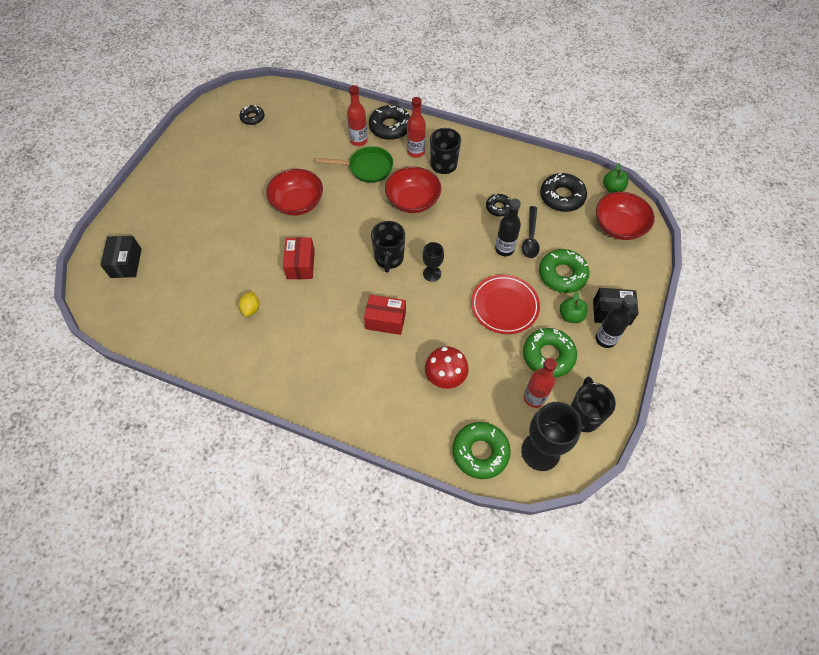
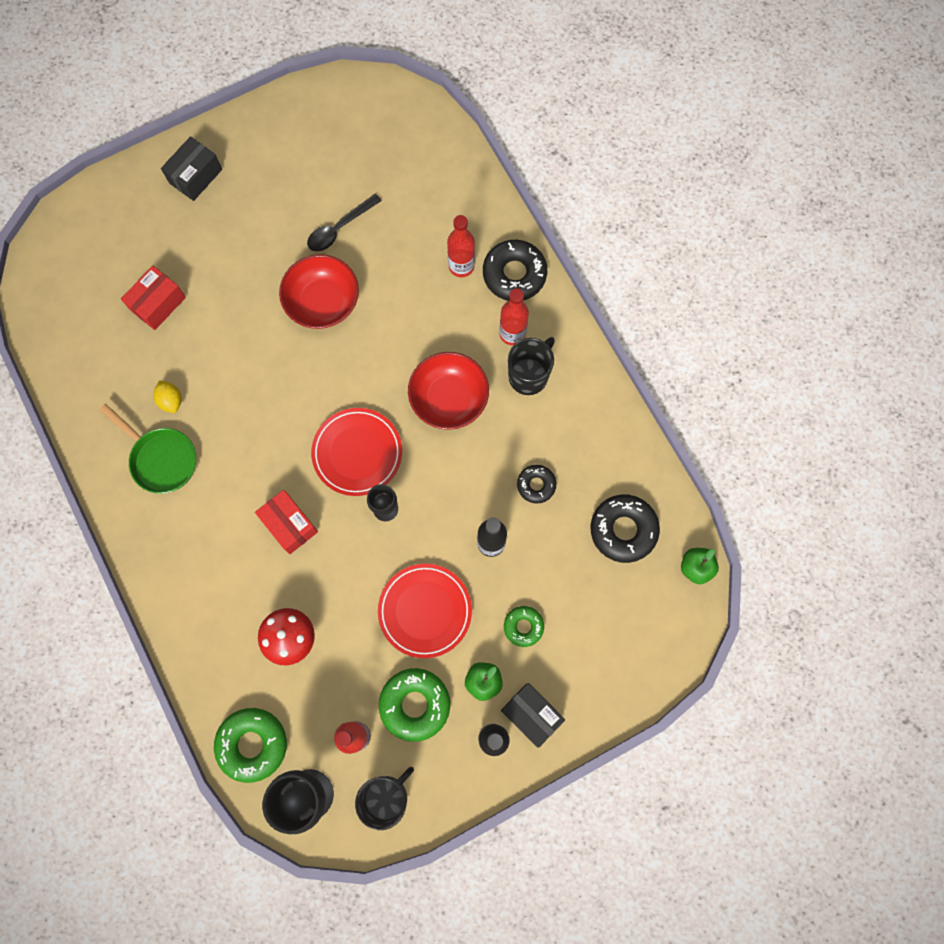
camera: 40 degrees right, 15 degrees up
black box [101,236,142,278] -> black box moved to [161,136,222,201]
yellow lemon [238,291,259,317] -> yellow lemon turned 75 degrees counterclockwise [153,380,181,413]
black donut [240,105,264,125] -> none
red box [283,237,315,279] -> red box moved to [121,266,186,330]
green pan [316,146,394,183] -> green pan moved to [100,404,196,494]
black mug [371,221,405,273] -> red plate [311,408,402,496]
black spoon [522,206,540,258] -> black spoon moved to [307,194,382,252]
green donut [539,249,590,293] -> green donut [504,606,544,647], size x0.58
red bowl [596,192,655,240] -> none

